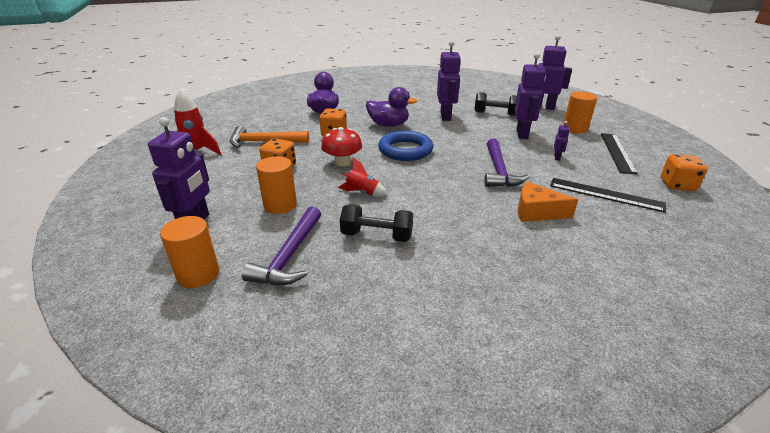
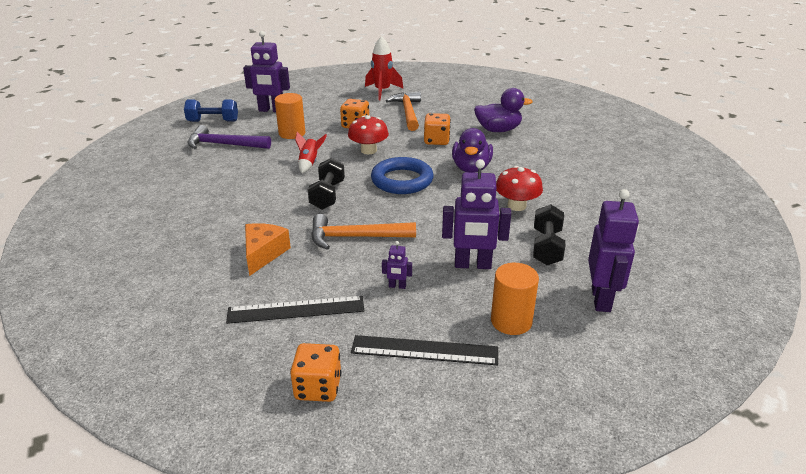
camera: 85 degrees right, 0 degrees up
orange cylinder [160,216,219,288] -> blue dumbbell [184,99,238,122]
black dumbbell [340,204,413,242] -> black dumbbell moved to [308,158,345,210]
purple robot [437,40,461,121] -> red mushroom [496,166,543,211]
purple hammer [484,139,529,187] -> orange hammer [311,214,416,250]
black ruler [550,178,666,213] -> black ruler turned 60 degrees clockwise [226,296,364,324]

